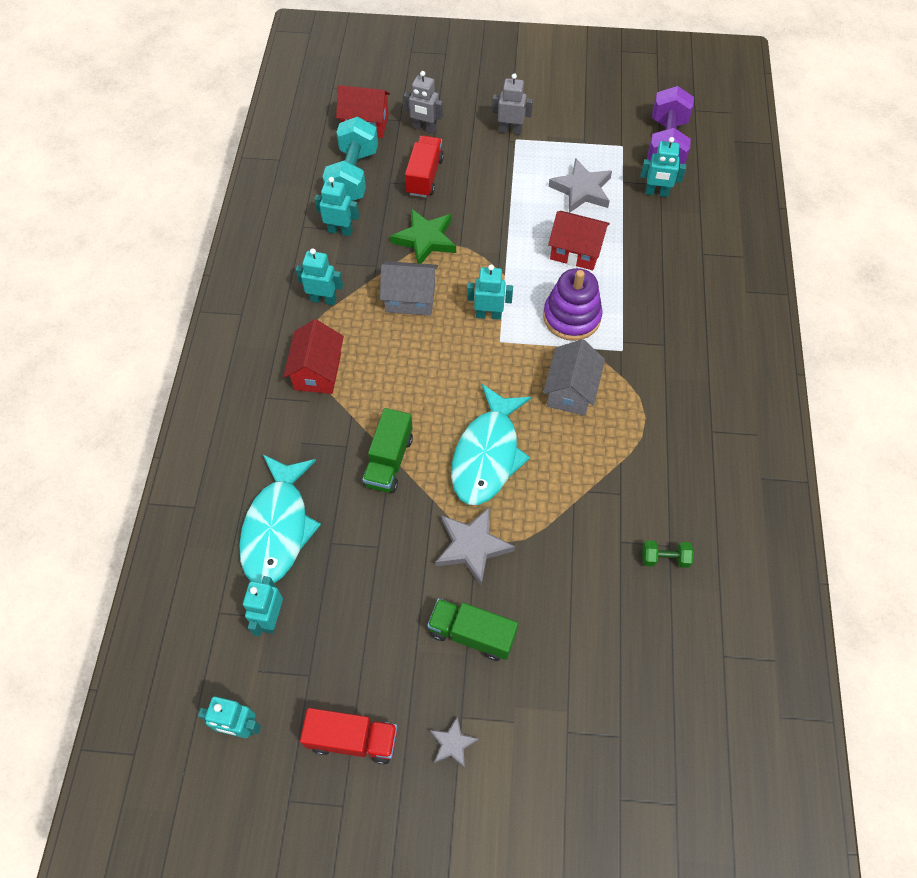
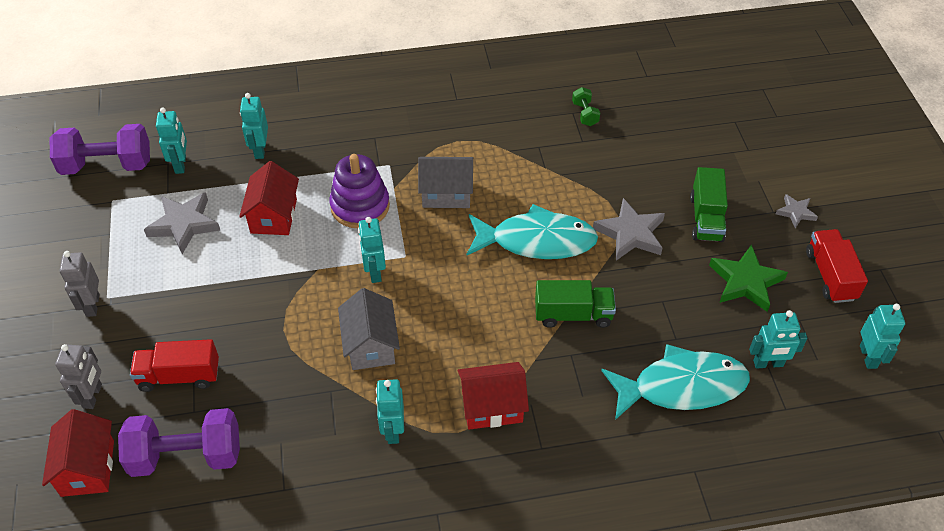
camera: 105 degrees left, 10 degrees down
turquoise robot [315,177,359,236] -> turquoise robot moved to [240,93,268,159]
turquoise dumbbell [323,117,378,201] -> purple dumbbell [118,408,240,477]
green star [390,209,456,264] -> green star moved to [709,244,788,312]

